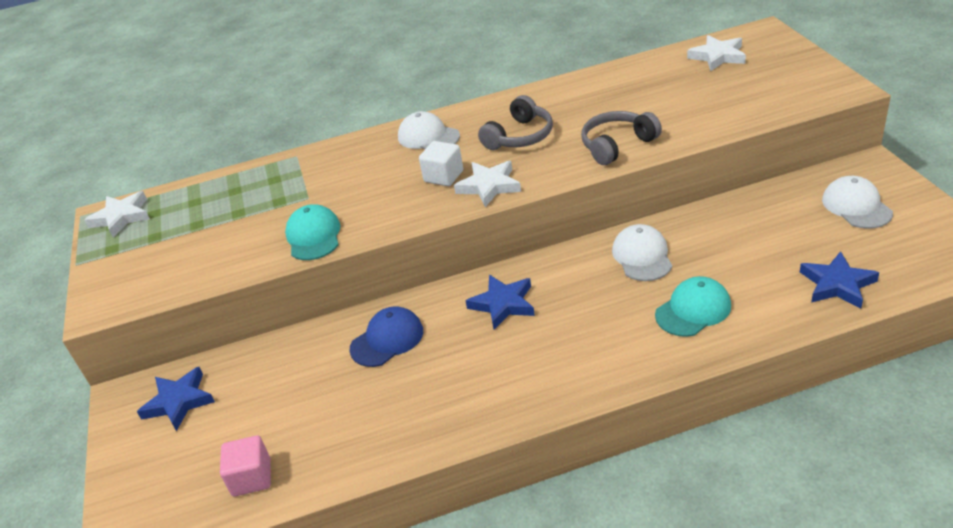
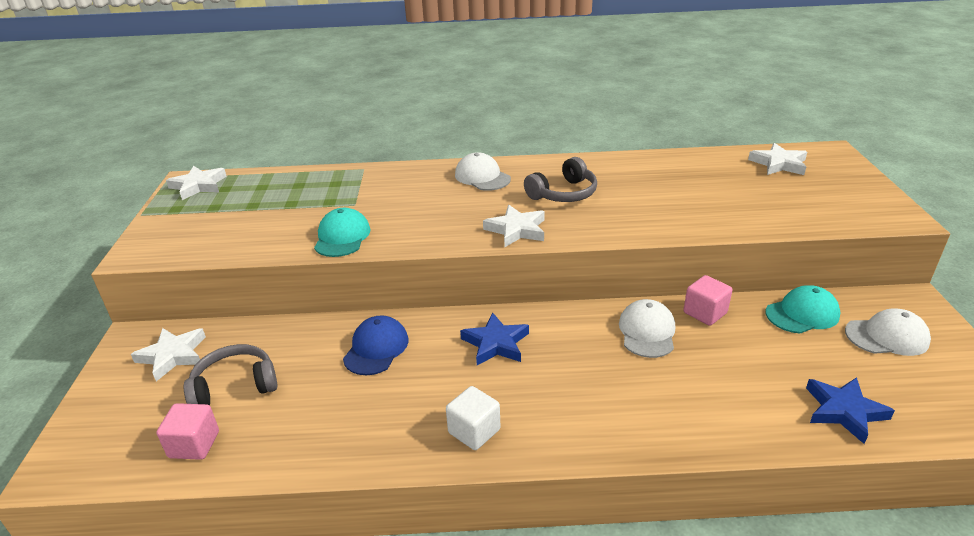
camera: 10 degrees right, 5 degrees down
blue star [137,367,215,431] -> white star [131,328,206,381]
blue cap [349,306,423,367] -> blue cap turned 45 degrees counterclockwise [343,315,408,375]
white cube [419,141,463,186] -> white cube moved to [446,386,500,450]
grey headphones [581,111,662,165] -> grey headphones moved to [184,344,278,405]
turquoise cap [655,276,731,337] -> turquoise cap moved to [765,285,840,334]
white cap [822,176,893,229] -> white cap turned 90 degrees clockwise [845,308,931,356]
none -> pink cube [683,275,733,326]

